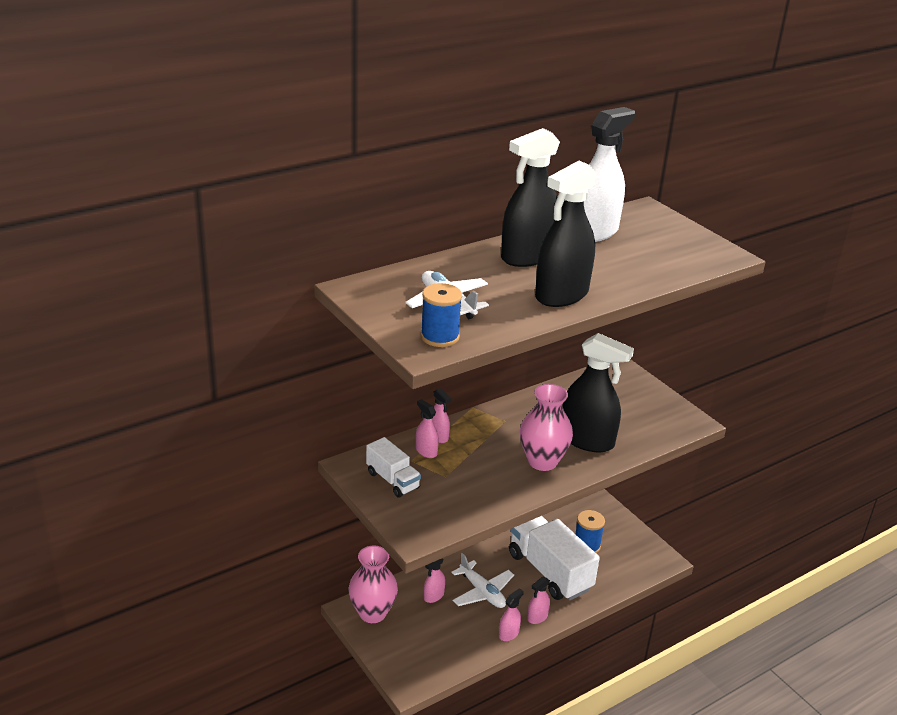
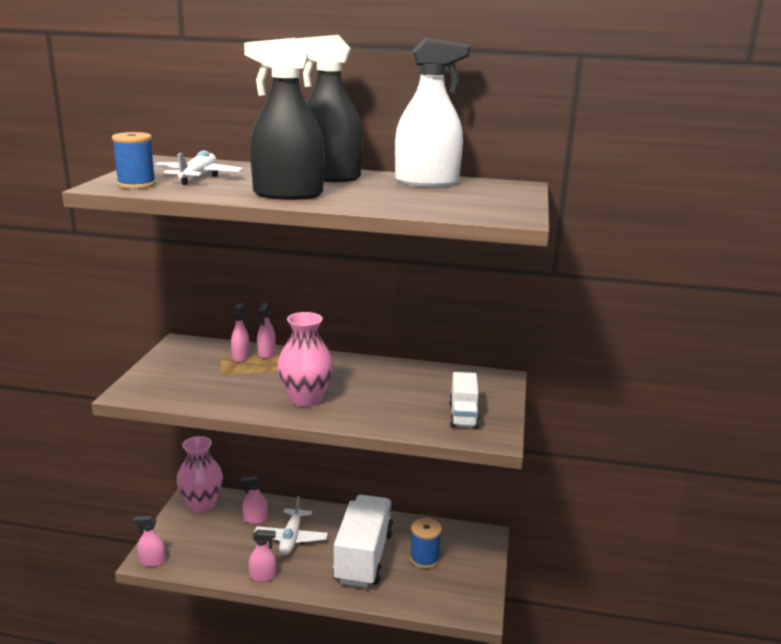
camera: 45 degrees right, 10 degrees down
white truck [366,437,421,497] -> white truck moved to [449,372,480,429]
pink spray bottle [527,576,550,624] -> pink spray bottle moved to [133,516,166,567]
black spray bottle [562,333,634,452] -> none

